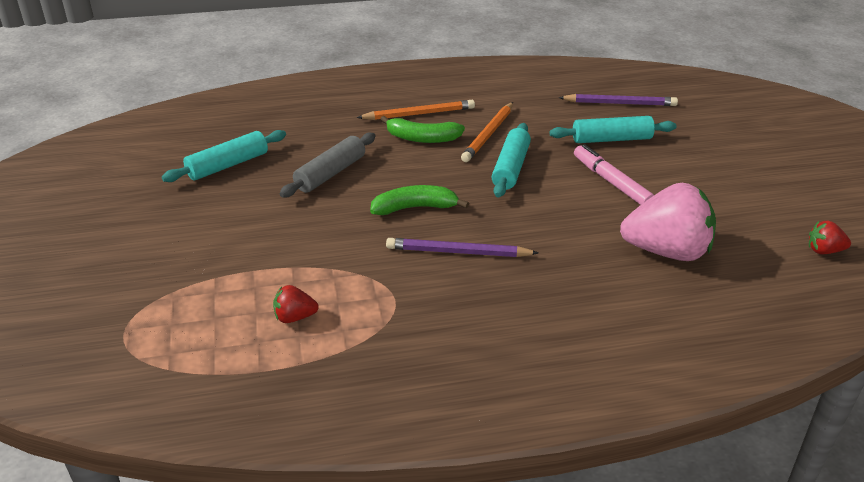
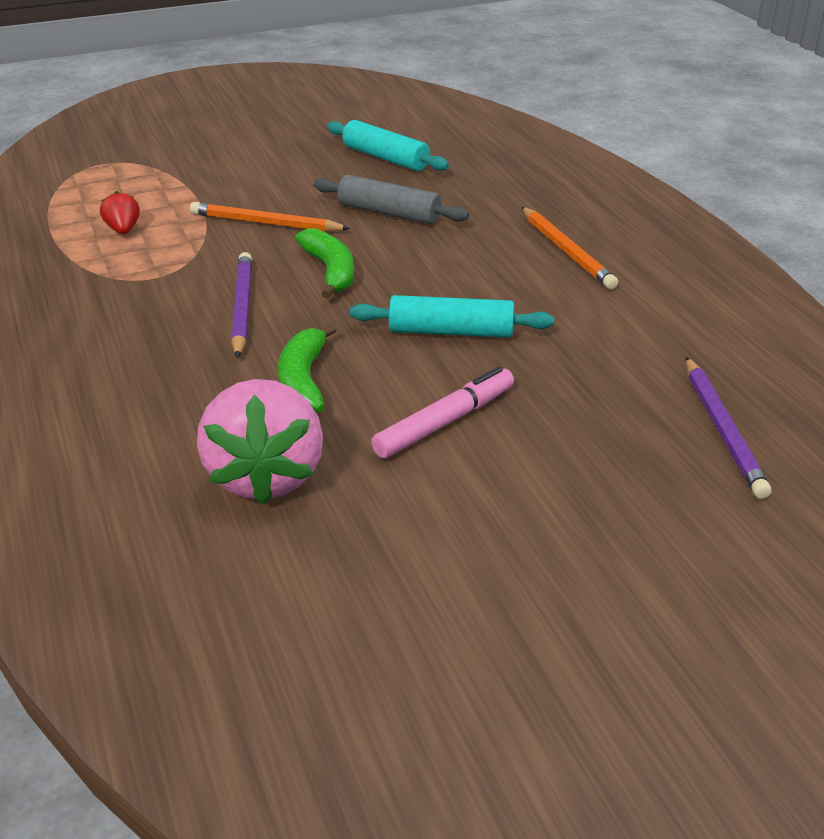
camera: 80 degrees right, 0 degrees up
green banana [380,116,465,143] -> green banana moved to [278,323,337,413]
orange pencil [461,102,513,162] -> orange pencil moved to [190,202,350,232]
turquoise rolling pin [549,116,677,143] -> none
red strawberry [809,221,851,254] -> none

